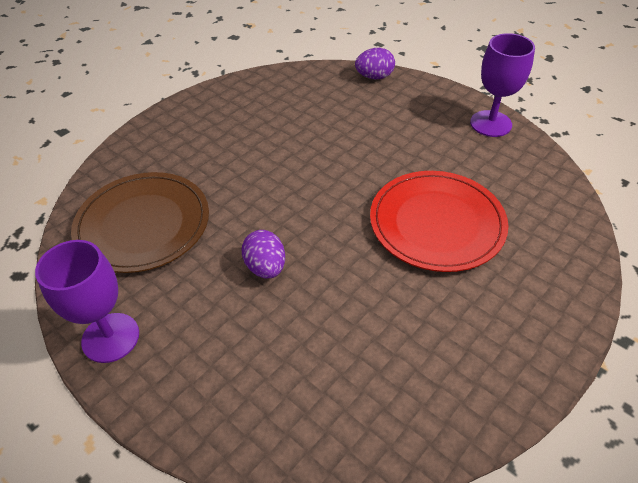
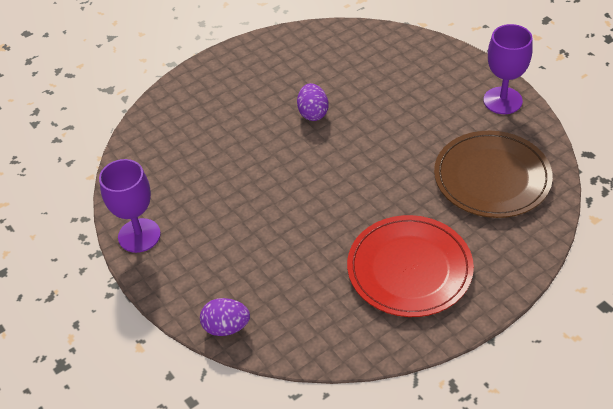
camera: 165 degrees left, 0 degrees up
purple egg [241,230,285,278] -> purple egg moved to [297,83,329,121]
red plate [370,171,508,272] -> red plate moved to [347,215,474,317]

